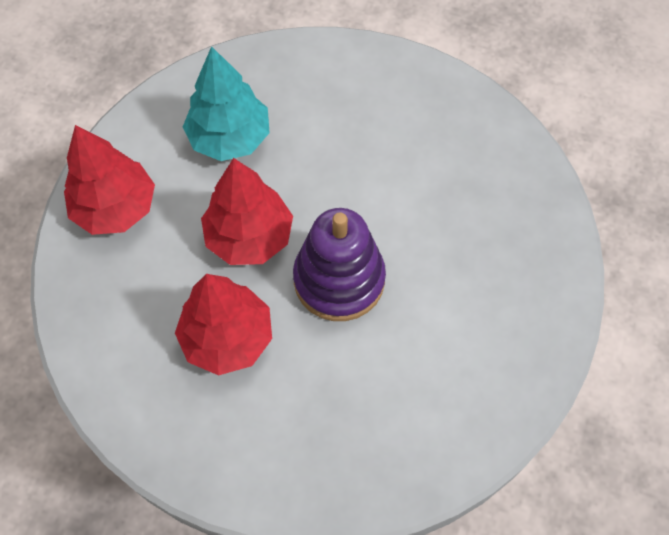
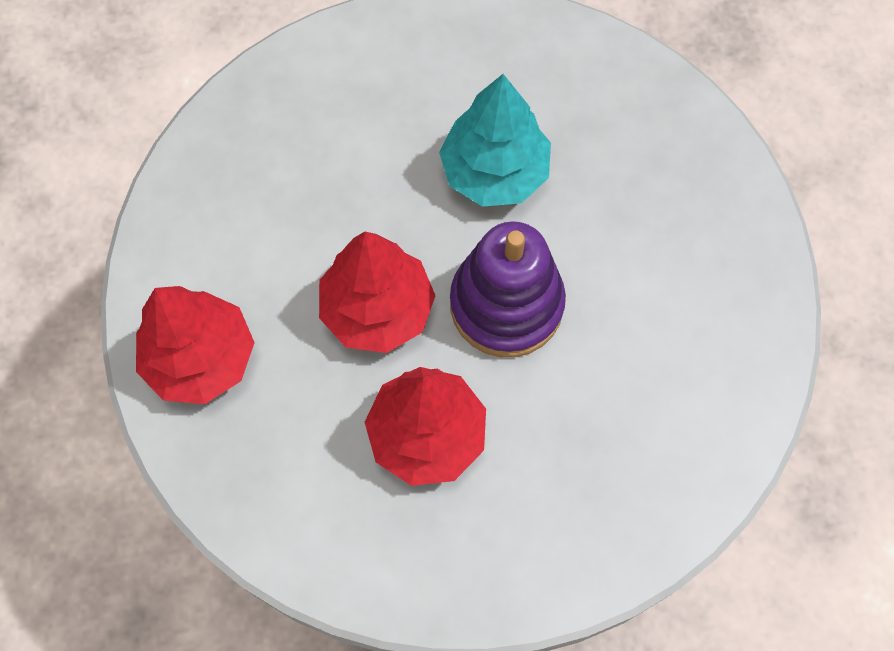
camera: 30 degrees left, 5 degrees up
turquoise tree [183,46,270,161] -> turquoise tree moved to [439,74,551,207]

